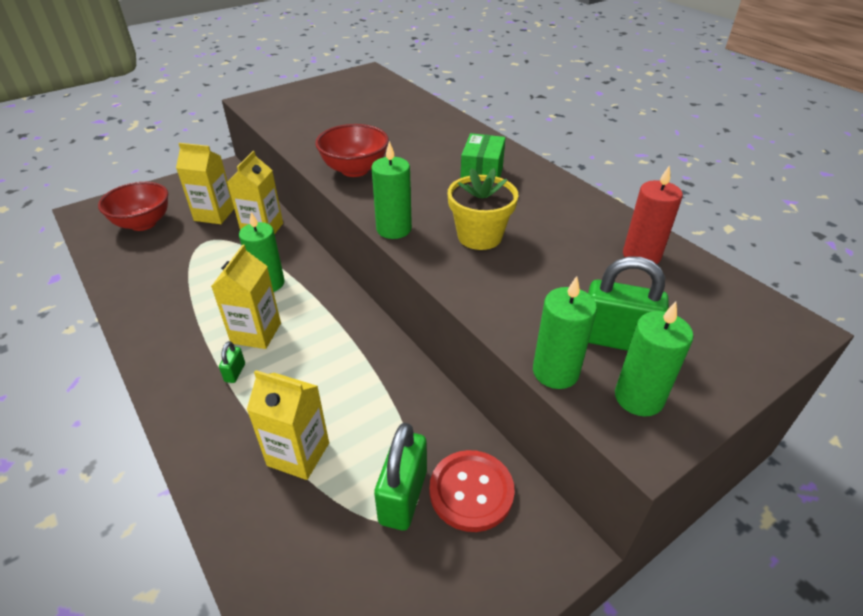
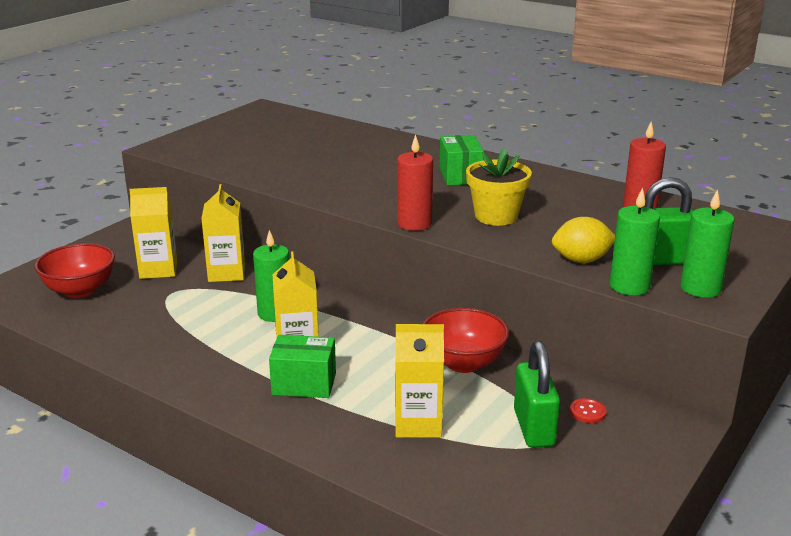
camera: 20 degrees left, 15 degrees down
green padlock [219,341,245,383] -> green box [269,335,336,398]
red bowl [315,124,389,177] -> red bowl moved to [423,308,509,373]
green candle [371,141,412,239] -> red candle [397,134,433,231]
red button [430,450,515,532] -> red button [570,398,607,423], size x0.46
none -> yellow lemon [552,217,615,263]

